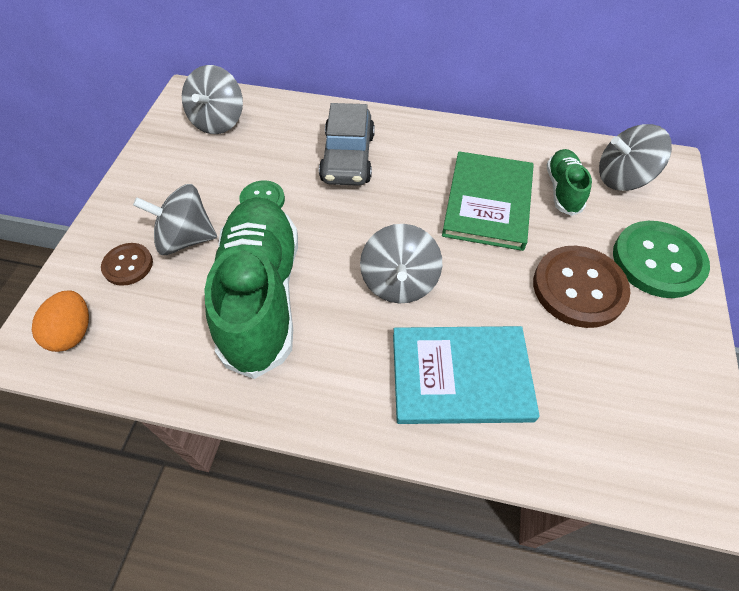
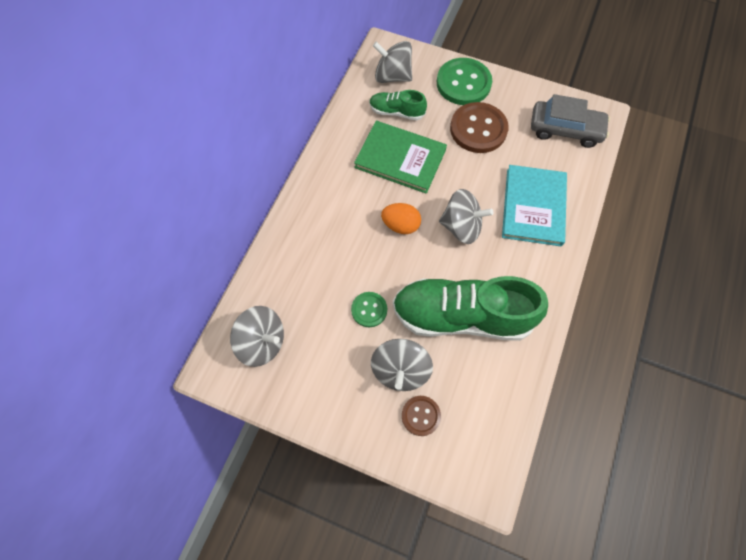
camera: 80 degrees left, 10 degrees up
orange egg [32,290,89,352] -> orange egg moved to [381,203,421,234]
grey car [319,103,375,186] -> grey car moved to [531,94,610,148]
grey spinning top [599,124,672,191] -> grey spinning top turned 105 degrees clockwise [373,41,412,83]

